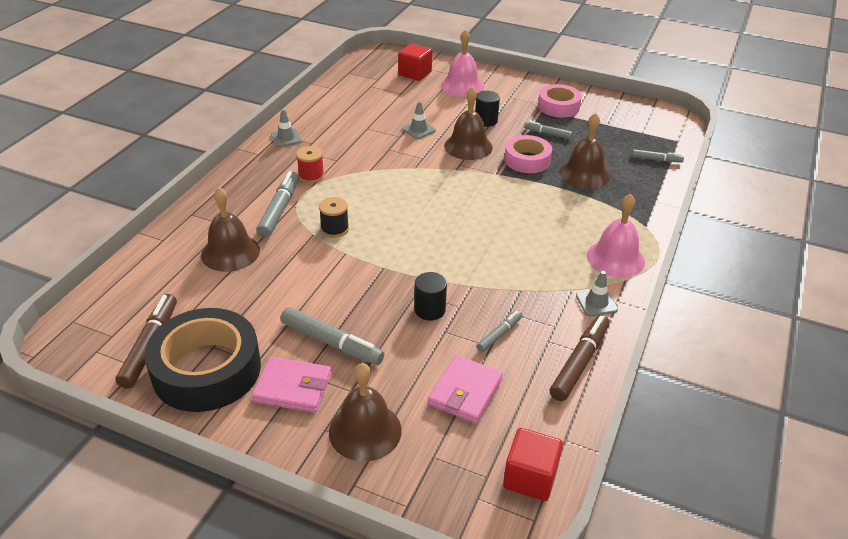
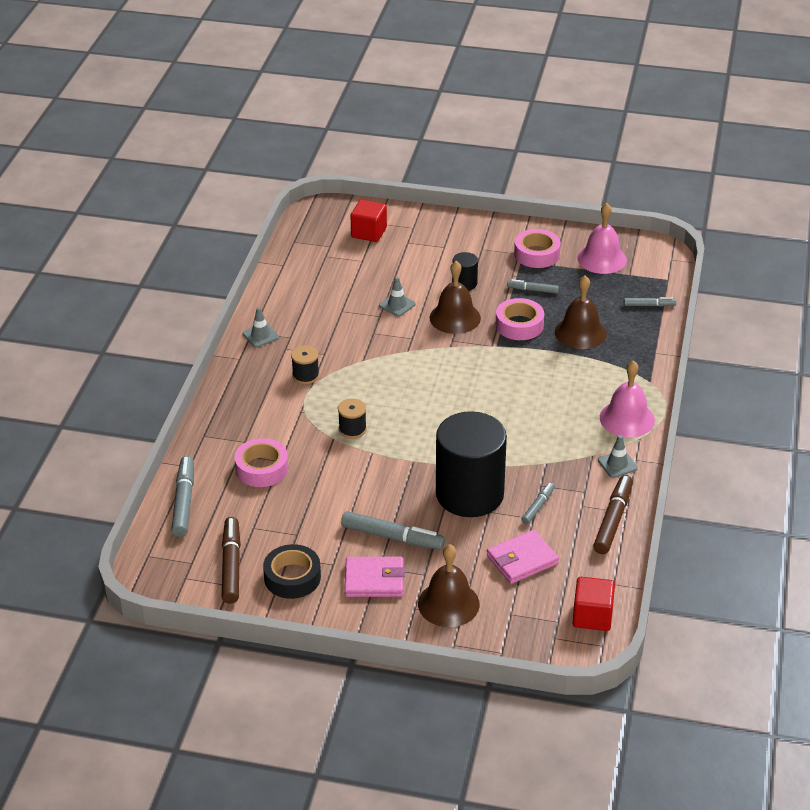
camera: 10 degrees left, 0 degrees up
black tape [144,308,261,412] -> black tape [263,544,321,599], size x0.59
brown bell [201,187,260,272] -> pink tape [234,438,289,487]
grey marker [256,171,299,238] -> grey marker moved to [171,456,194,537]
red spool [296,146,324,183] -> black spool [291,346,319,384]
black cylinder [414,272,447,321] -> black cylinder [436,411,507,517], size x2.35
pink wallet [428,355,503,424] -> pink wallet turned 45 degrees clockwise [487,530,559,584]
pink bell [441,29,484,97] -> pink bell moved to [577,203,627,274]

